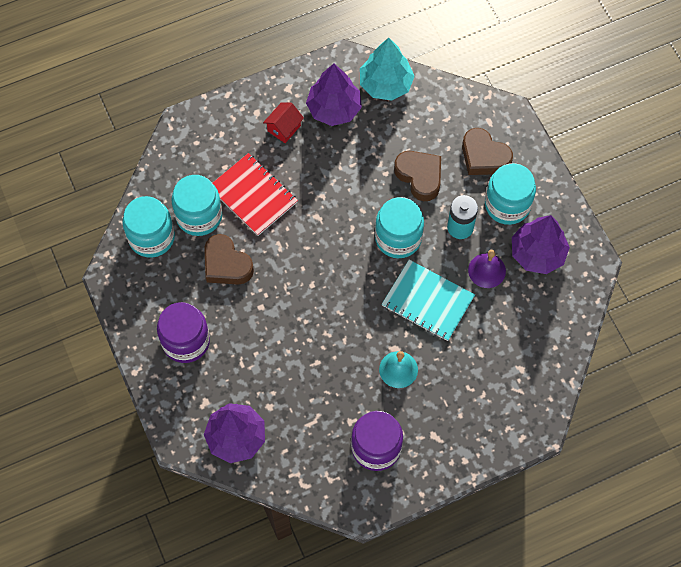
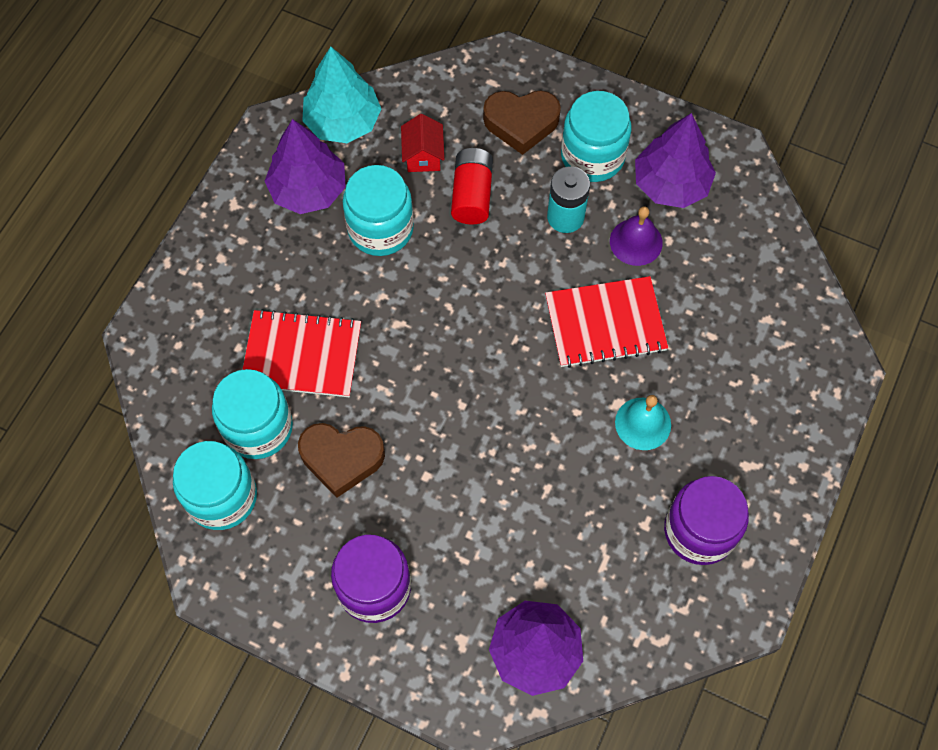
camera: 40 degrees left, 0 degrees up
red house [263,102,304,143] -> red house moved to [401,114,444,172]
turquoise jar [375,197,424,258] -> turquoise jar moved to [343,165,414,256]
turquoise notebook [382,260,475,341] -> red notebook [545,276,668,368]
brown heart [394,151,441,201] -> red battery [451,148,493,225]

